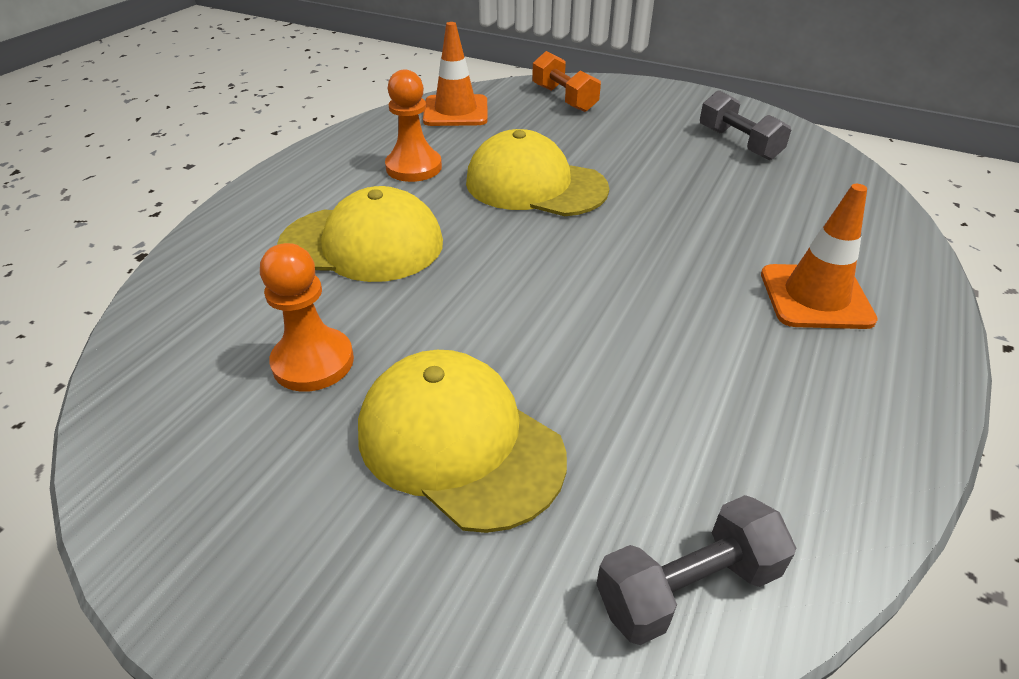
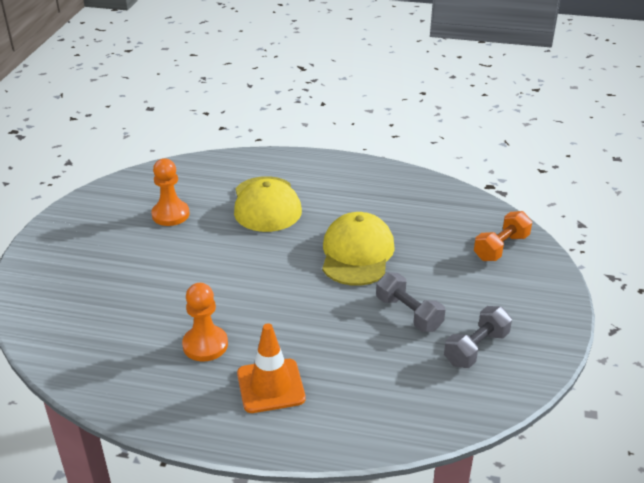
camera: 75 degrees right, 5 degrees down
yellow cap [358,350,567,533] -> none
orange pawn [385,69,442,182] -> orange pawn moved to [182,283,228,361]
orange traffic cone [423,22,488,126] -> none
grey dumbbell [596,495,796,645] -> grey dumbbell moved to [376,272,445,332]

